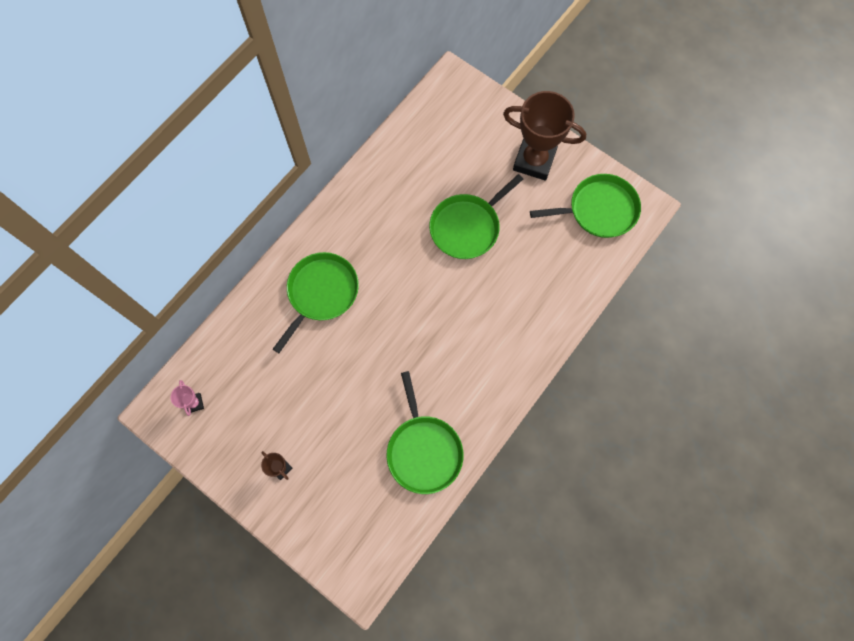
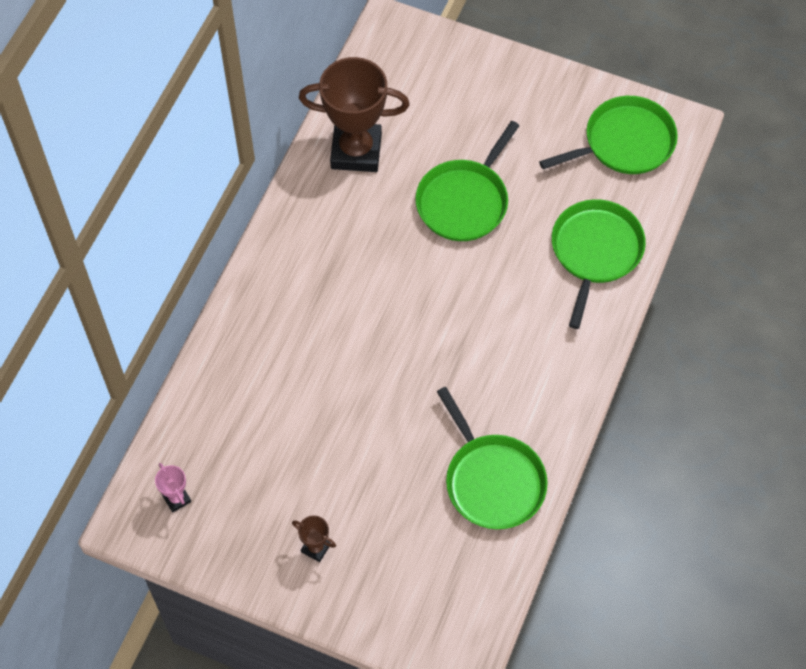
camera: 15 degrees left, 10 degrees down
green pan [273,252,359,353] -> green pan moved to [552,199,646,329]
brown trophy [503,91,586,181] -> brown trophy moved to [299,57,410,172]

